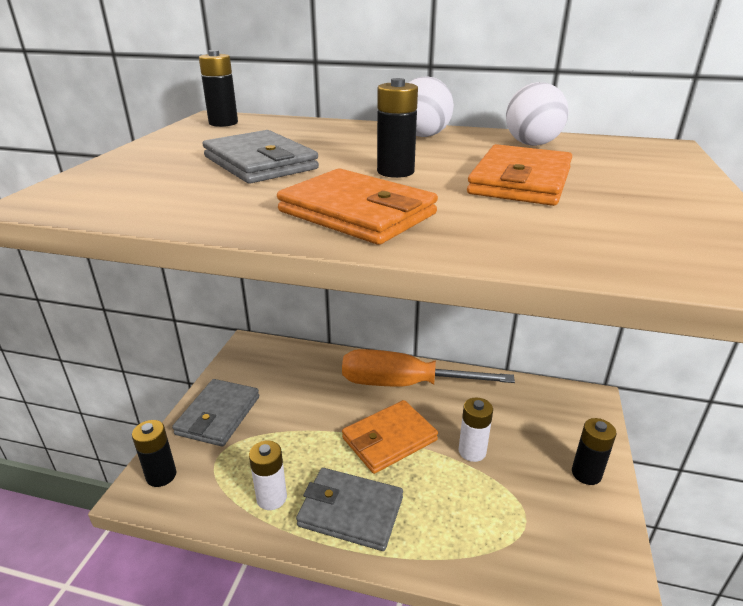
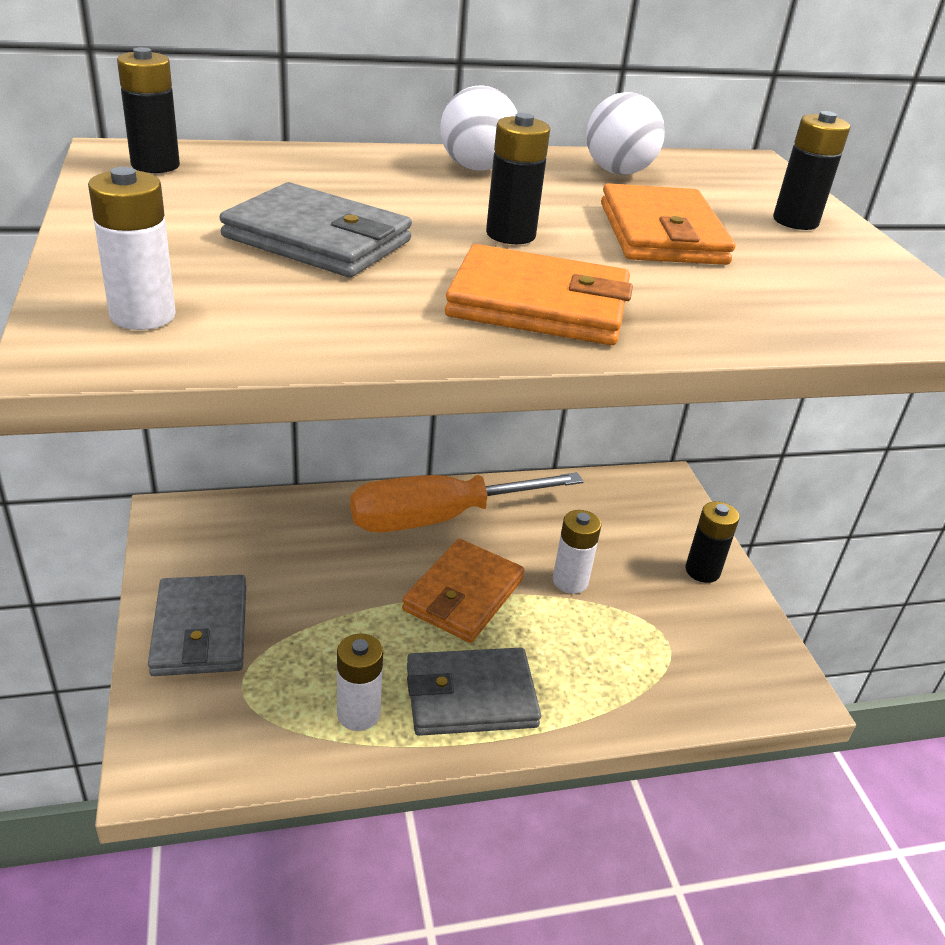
camera: 30 degrees left, 5 degrees up
black battery [132,420,176,487] -> black battery moved to [773,111,851,230]
none -> white battery [88,167,176,330]

